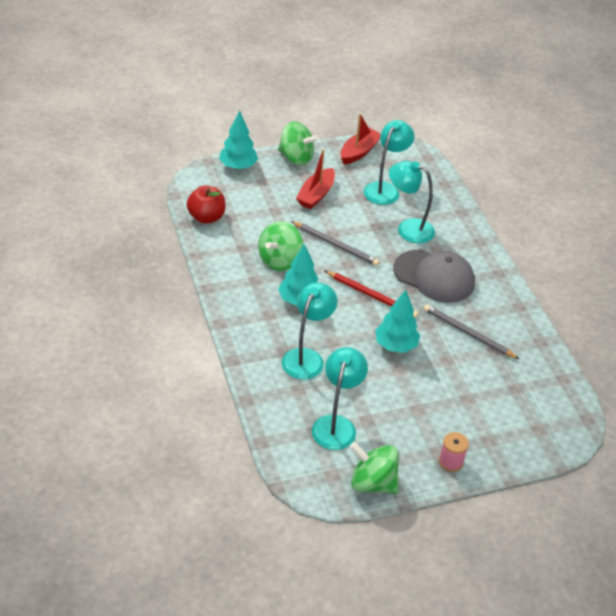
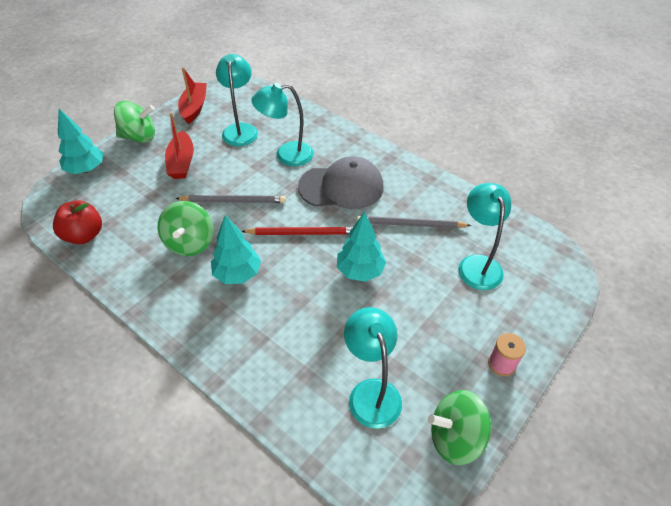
camera: 30 degrees left, 5 degrees up
turquoise lamp [282,283,338,380] -> turquoise lamp moved to [458,183,511,290]

